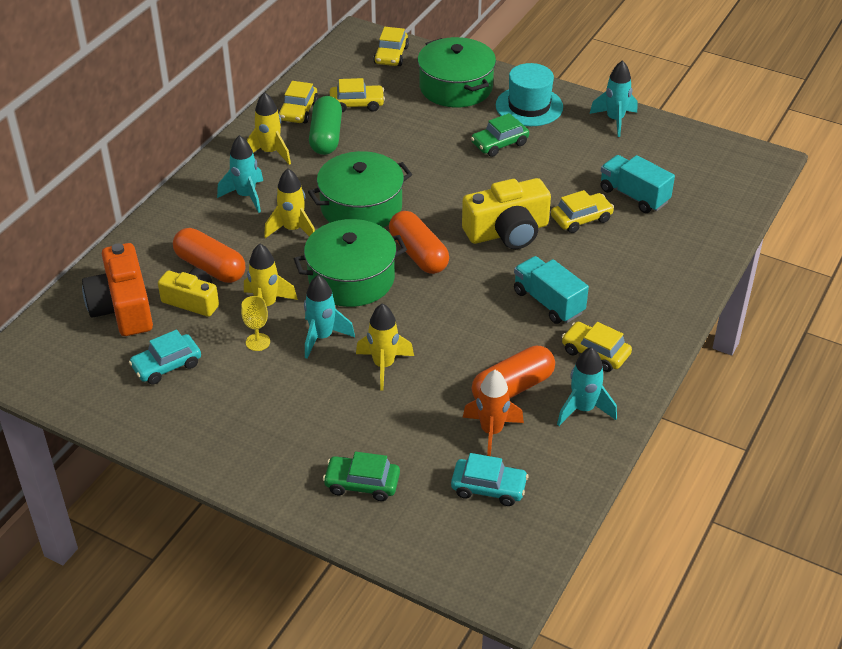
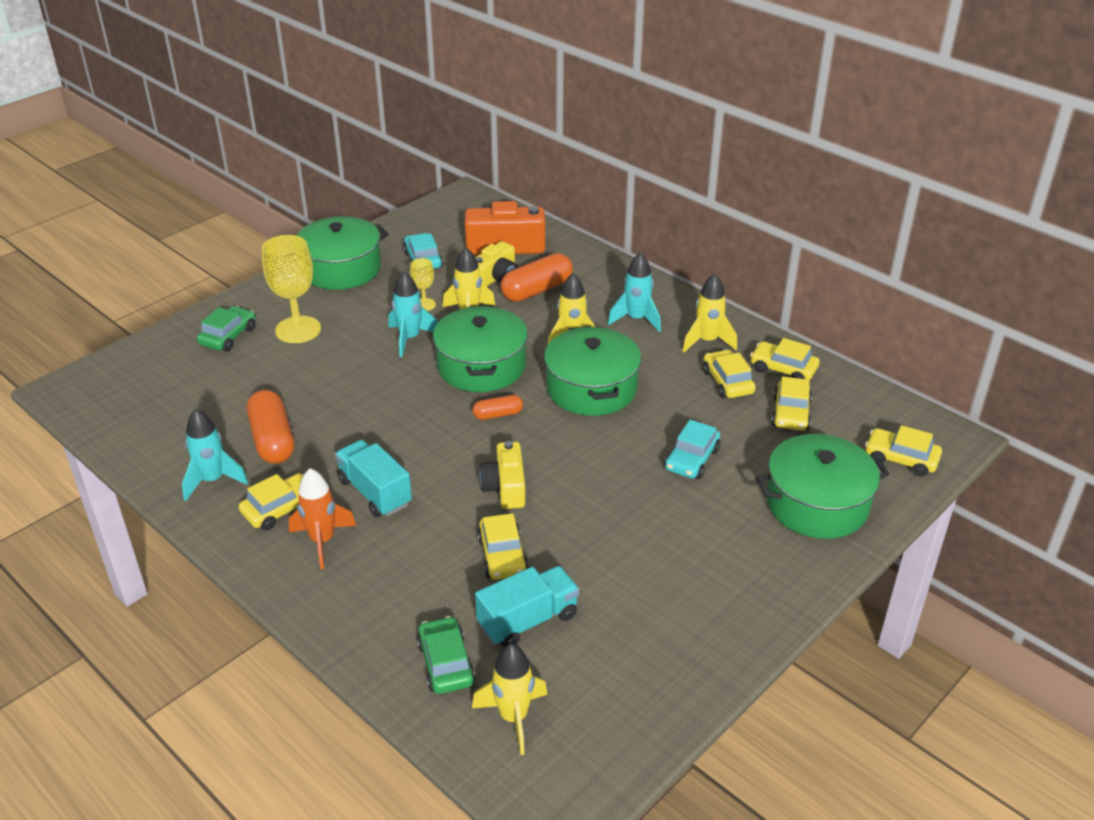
camera: 105 degrees right, 5 degrees down
green capsule [309,96,342,155] -> yellow car [703,350,756,398]
yellow rocket [356,303,414,391] -> yellow rocket moved to [472,644,548,755]
orange capsule [389,211,449,274] -> orange capsule [472,395,523,420], size x0.55
turquoise car [451,453,528,506] -> turquoise car moved to [665,420,720,479]
yellow camera [462,178,551,249] -> yellow camera [479,441,525,509], size x0.64
orange rocket [463,370,524,456] -> orange rocket moved to [289,468,356,569]
green car [471,113,529,157] -> green car moved to [416,616,476,694]
turquoise hat [496,63,563,126] -> none
turquoise truck [514,256,589,324] -> turquoise truck turned 105 degrees counterclockwise [335,440,412,517]
turquoise rocket [590,60,637,137] -> none
none -> yellow goblet [262,235,321,343]
none -> green pot [296,216,389,290]

